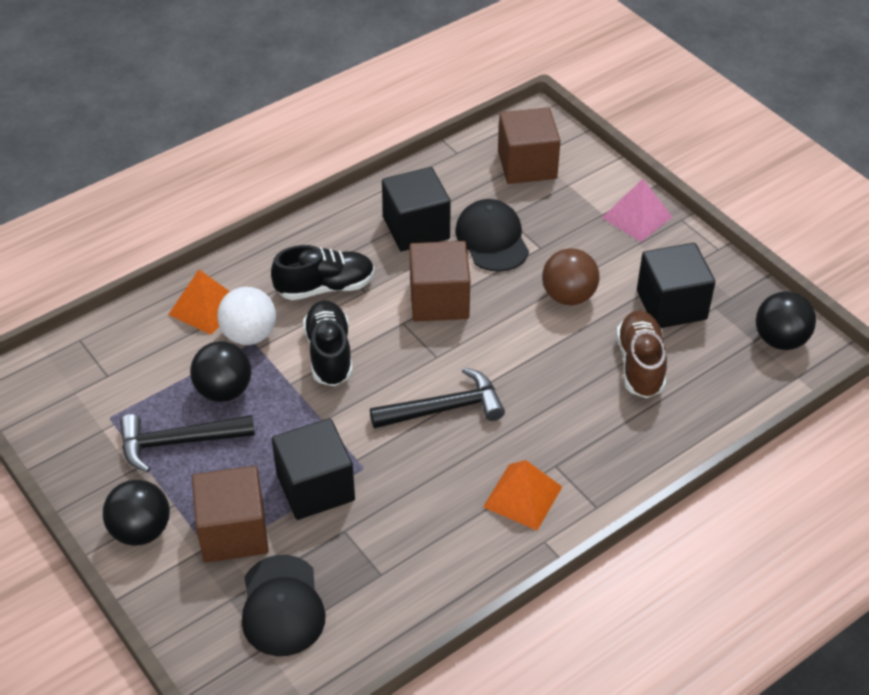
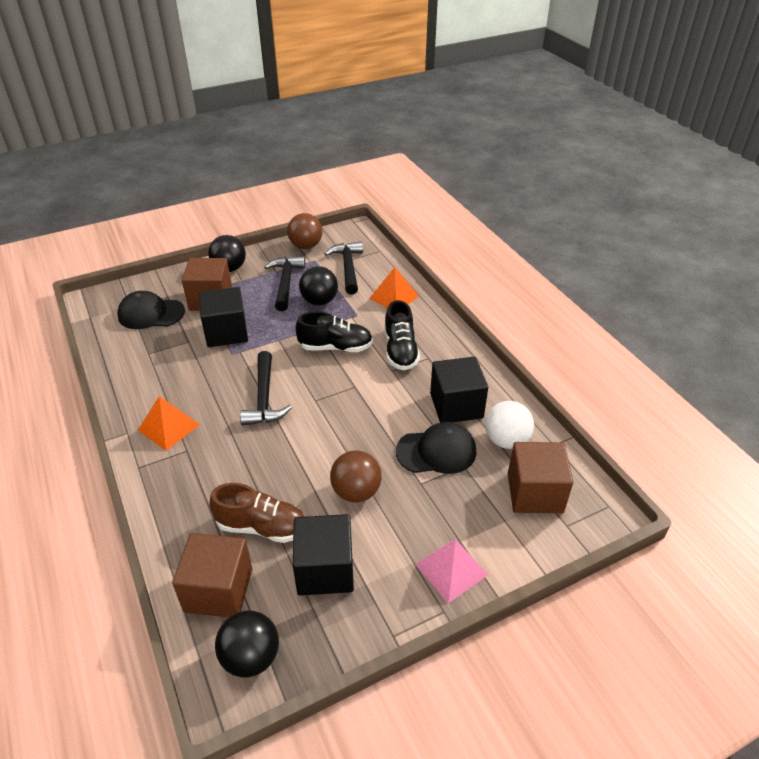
camera: 100 degrees right, 5 degrees down
white ball [217,287,276,345] -> white ball moved to [485,401,534,449]
brown cube [410,241,470,321] -> brown cube moved to [172,533,252,617]
none -> brown ball [287,213,322,249]
none -> black hammer [324,241,363,295]

